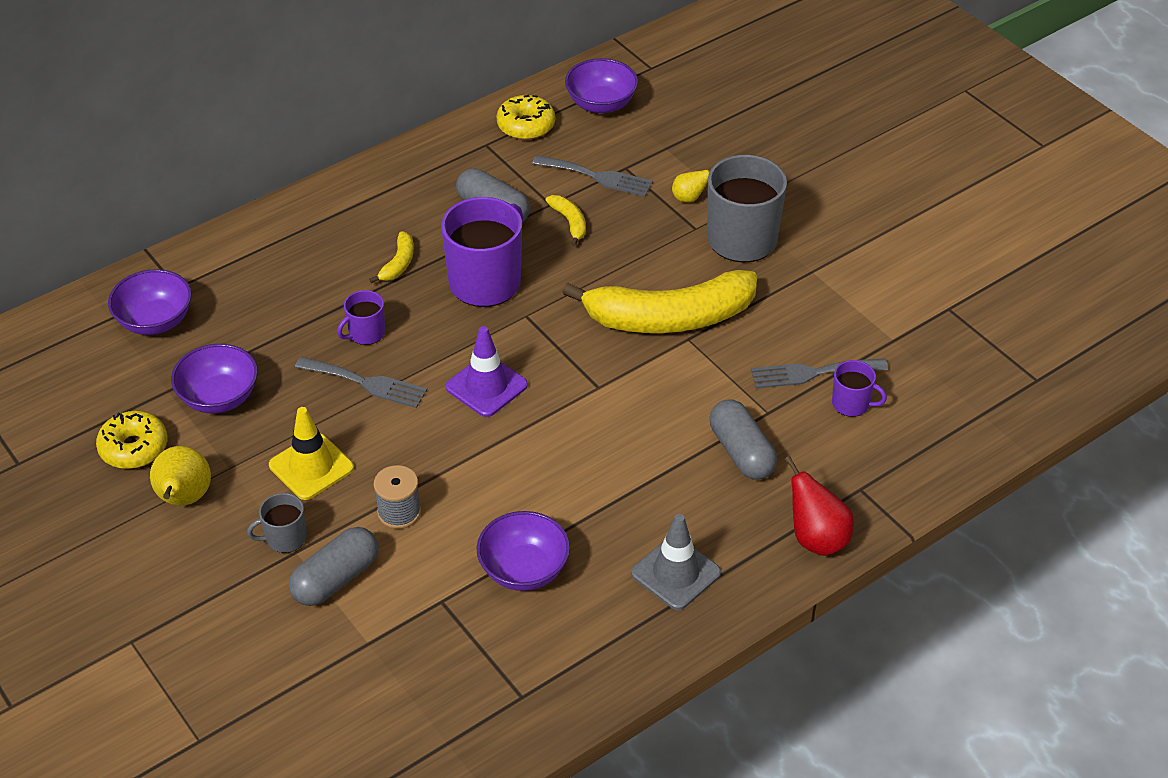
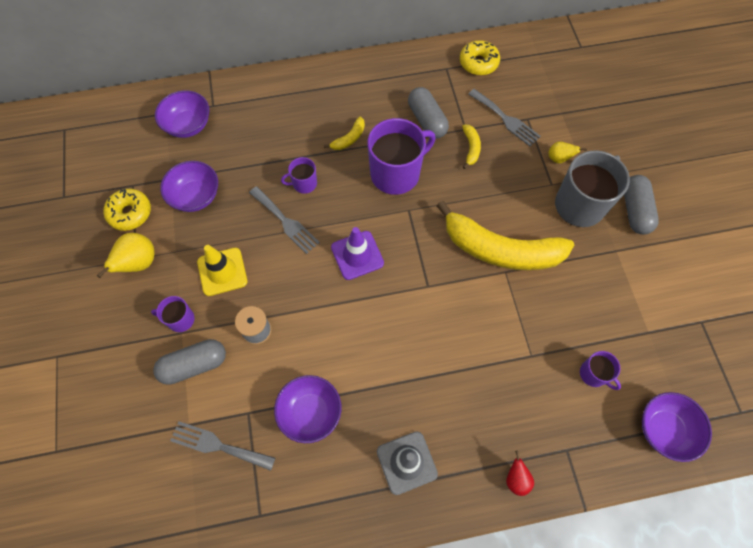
camera: 25 degrees right, 20 degrees up
grey mug [247,493,307,553] -> purple mug [151,296,195,332]
purple bowl [565,58,638,113] -> purple bowl moved to [642,392,712,462]
grey capsule [710,399,777,479] -> grey capsule moved to [624,175,659,234]
grey fork [751,358,888,389] -> grey fork moved to [170,421,275,471]
red pear [784,456,854,556] -> red pear [506,451,534,496], size x0.59

